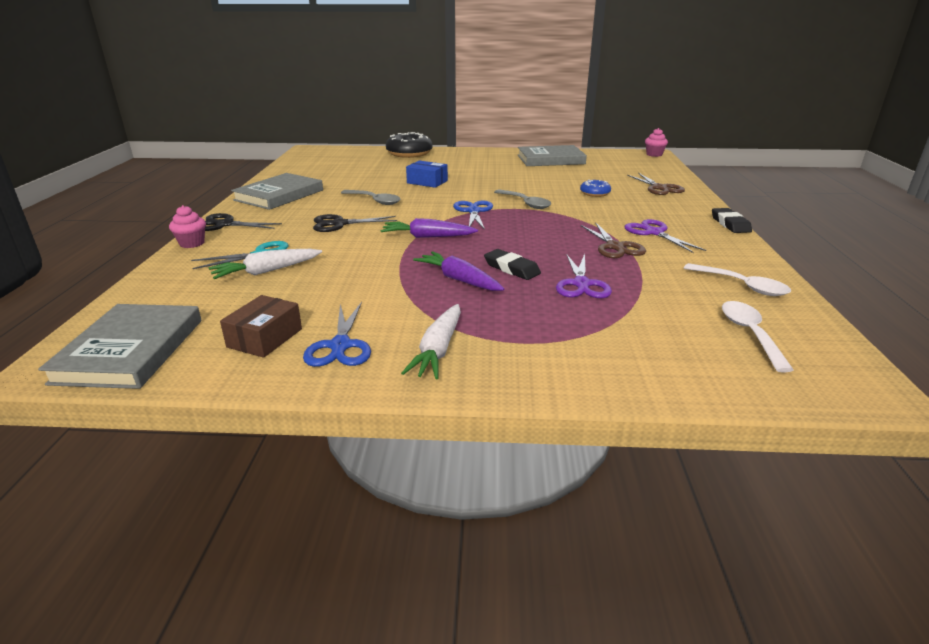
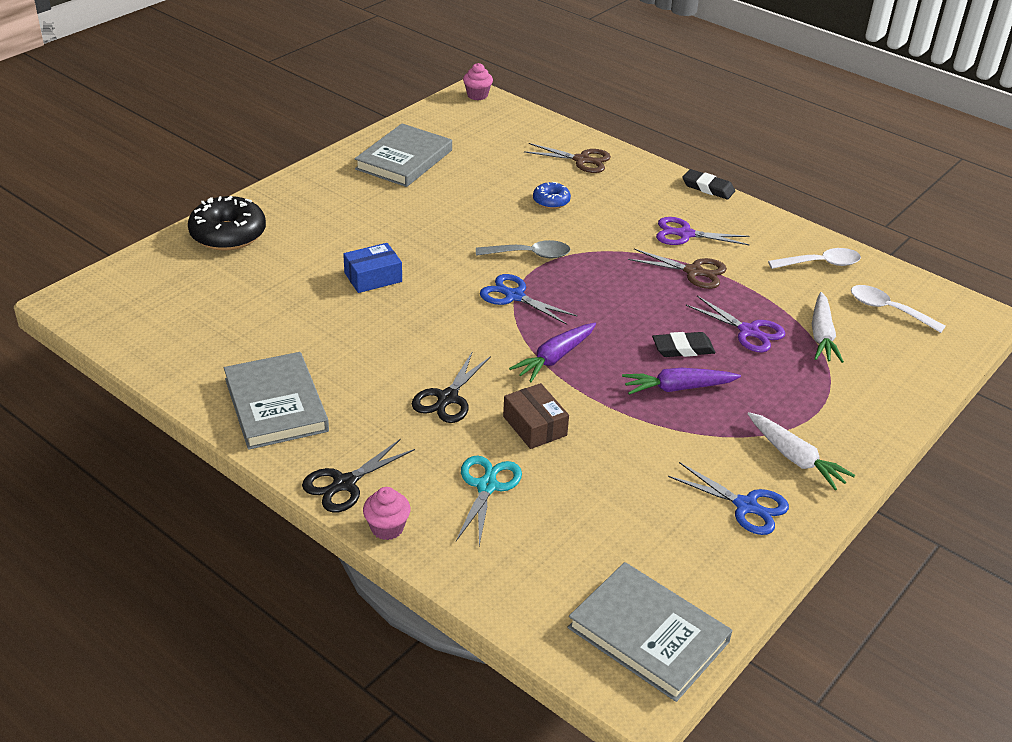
camera: 55 degrees left, 10 degrees up
white carrot [209,249,322,279] -> white carrot moved to [812,292,844,363]
brown box [220,295,302,358] -> brown box moved to [503,383,569,449]
grey spoon [341,190,401,205] -> none

